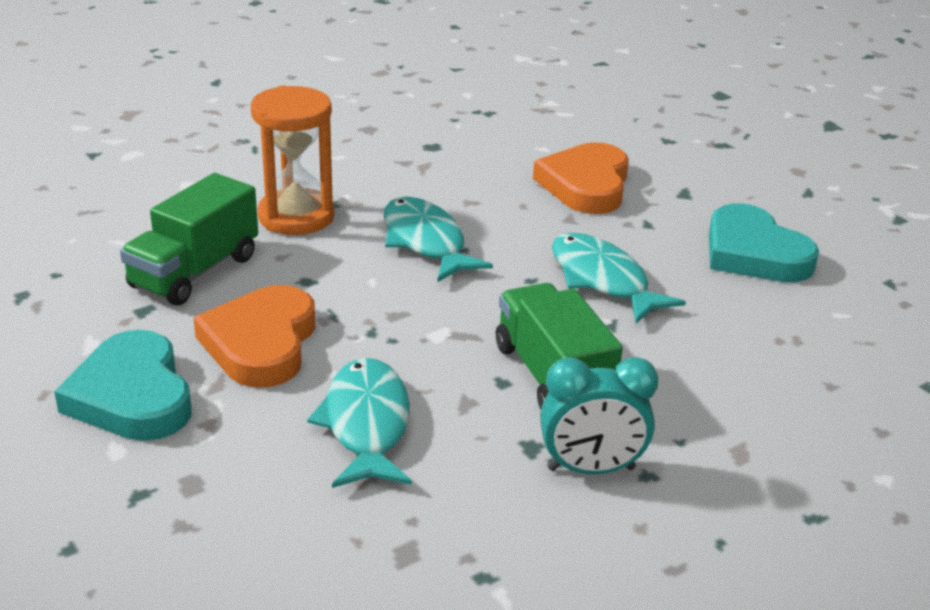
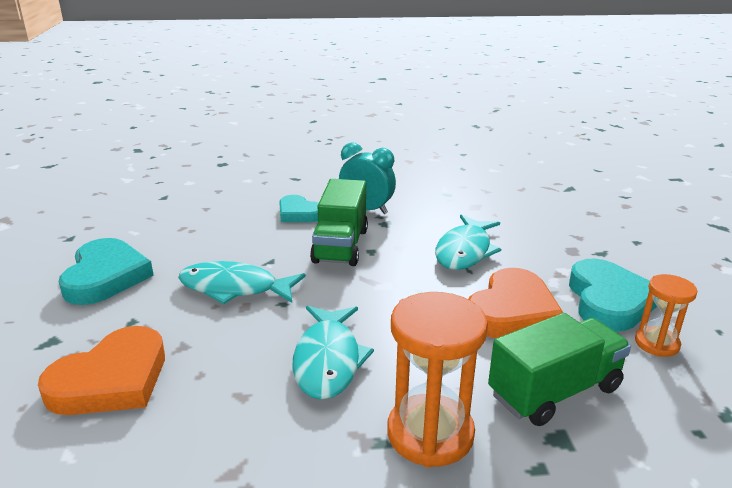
camera: 150 degrees left, 5 degrees down
turquoise fish [552,232,686,323] -> turquoise fish turned 105 degrees clockwise [178,261,306,304]
none -> turquoise heart [279,195,319,222]
none -> orange hourglass [635,274,697,357]

